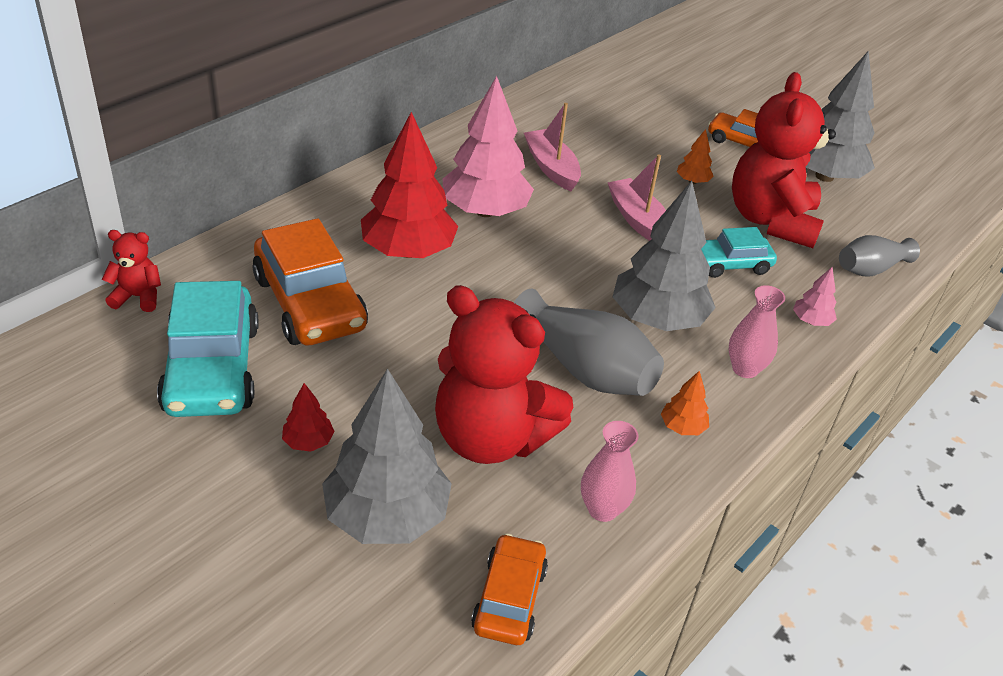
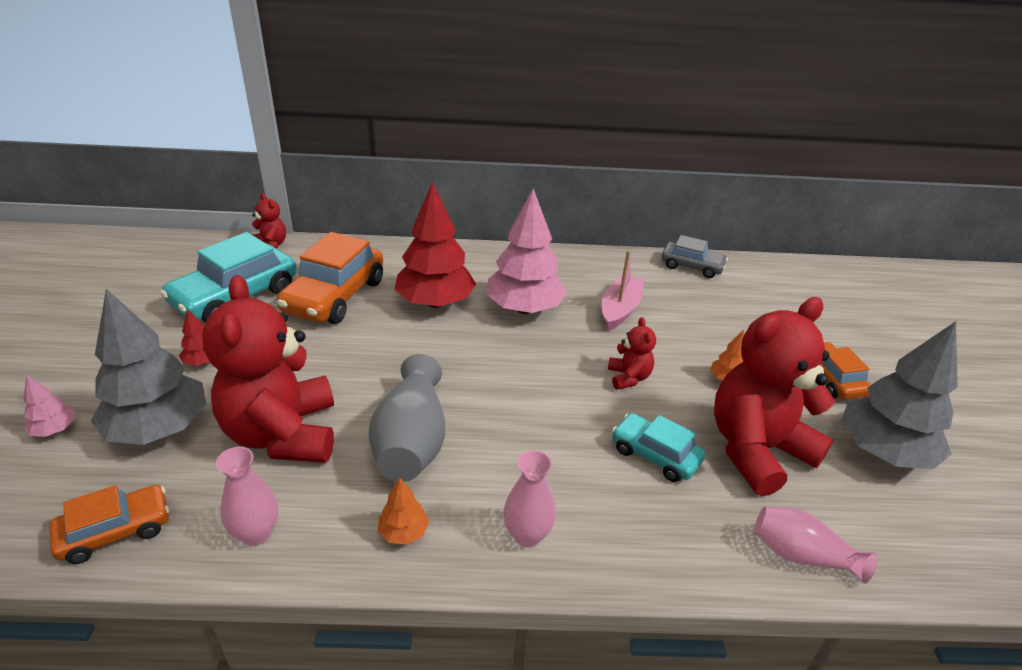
camera: 50 degrees right, 5 degrees down
pink boat [608,154,666,241] -> red teddy bear [608,317,656,390]
grey tree [612,181,716,331] -> none
pink tree [793,267,837,326] -> pink tree moved to [23,375,75,437]
grey vase [839,235,920,276] -> pink vase [754,507,878,584]
none -> grey car [662,235,728,278]

